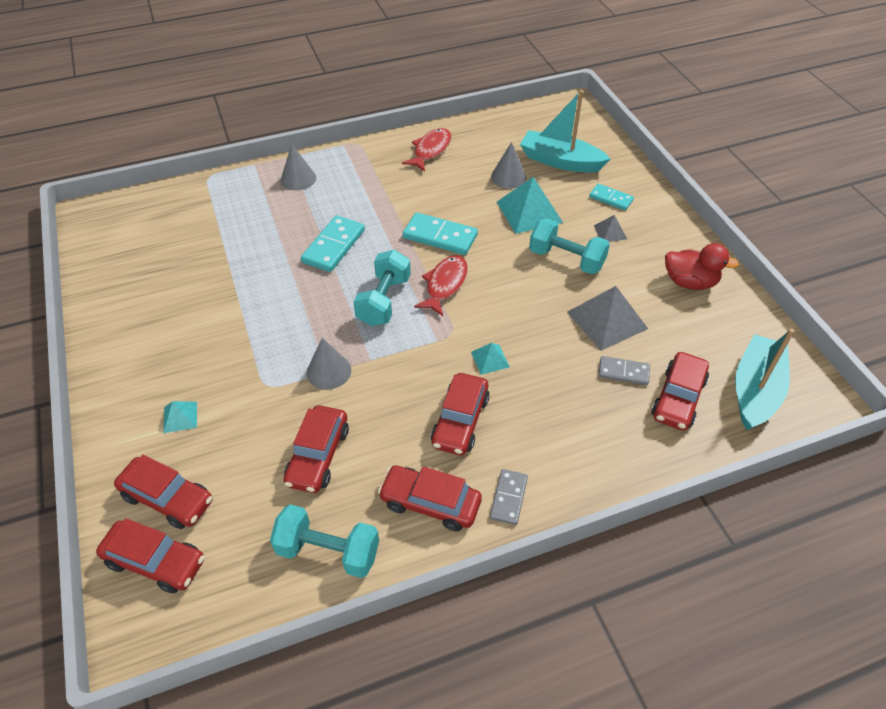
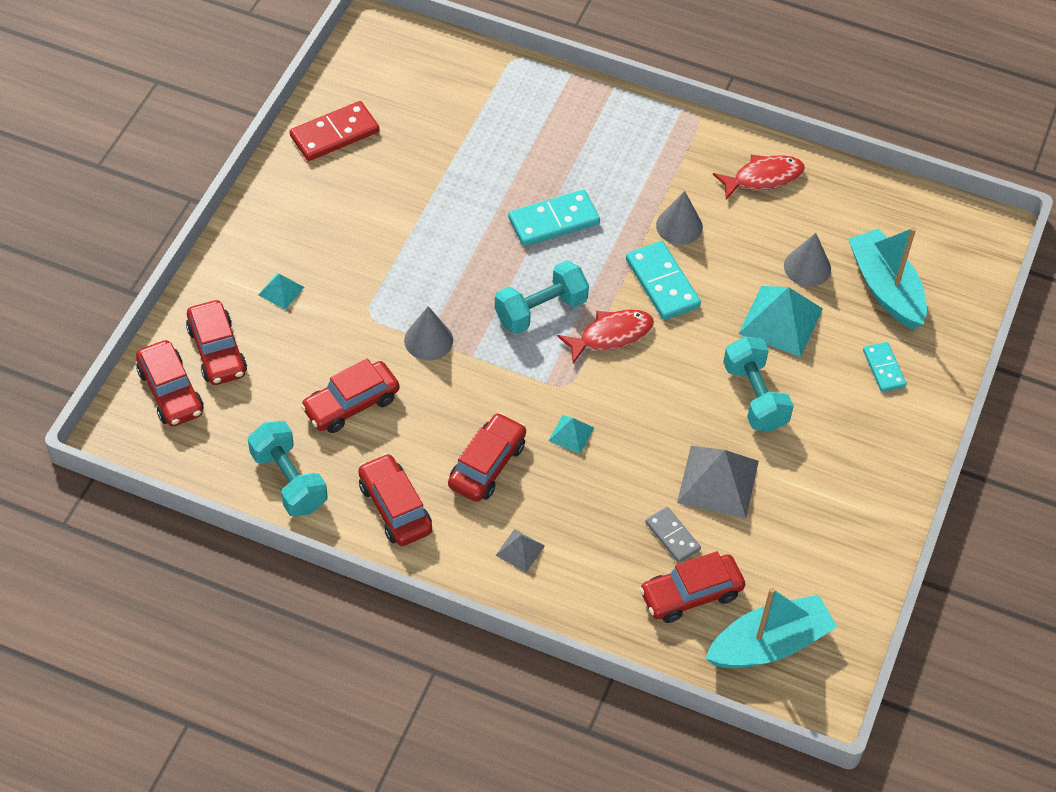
camera: 40 degrees right, 5 degrees up
grey cone [281,144,316,190] -> grey cone moved to [656,191,703,245]
red car [431,373,490,455] -> red car turned 150 degrees clockwise [448,412,526,502]
grey domino [490,469,528,525] -> none
grey pyramid [594,215,627,242] -> grey pyramid moved to [495,529,545,572]
red duck [665,243,739,290] -> none
none -> red domino [290,101,379,161]

